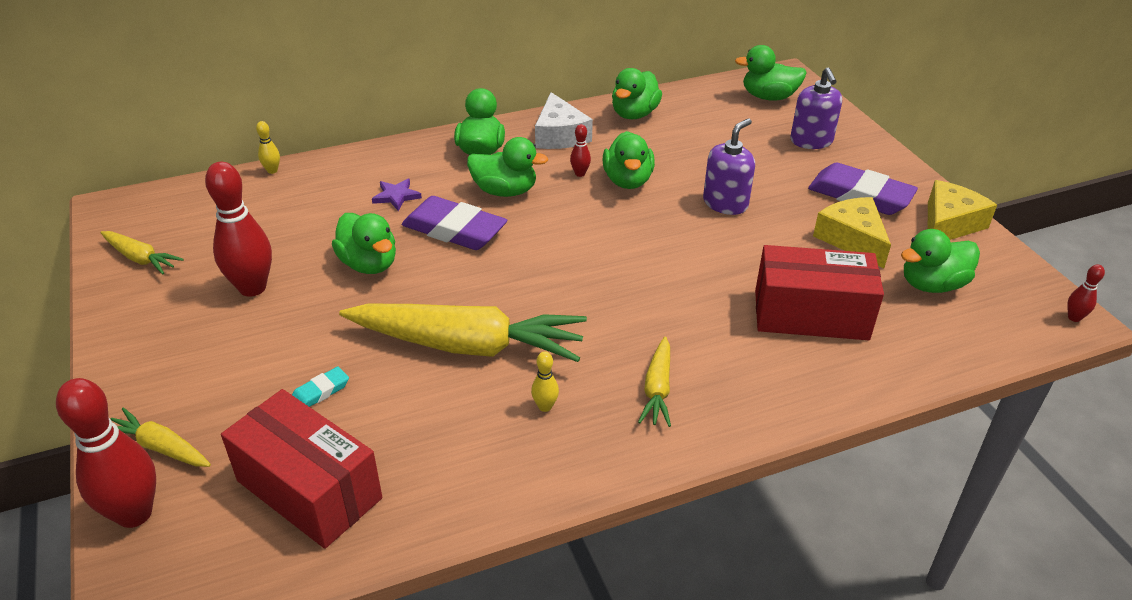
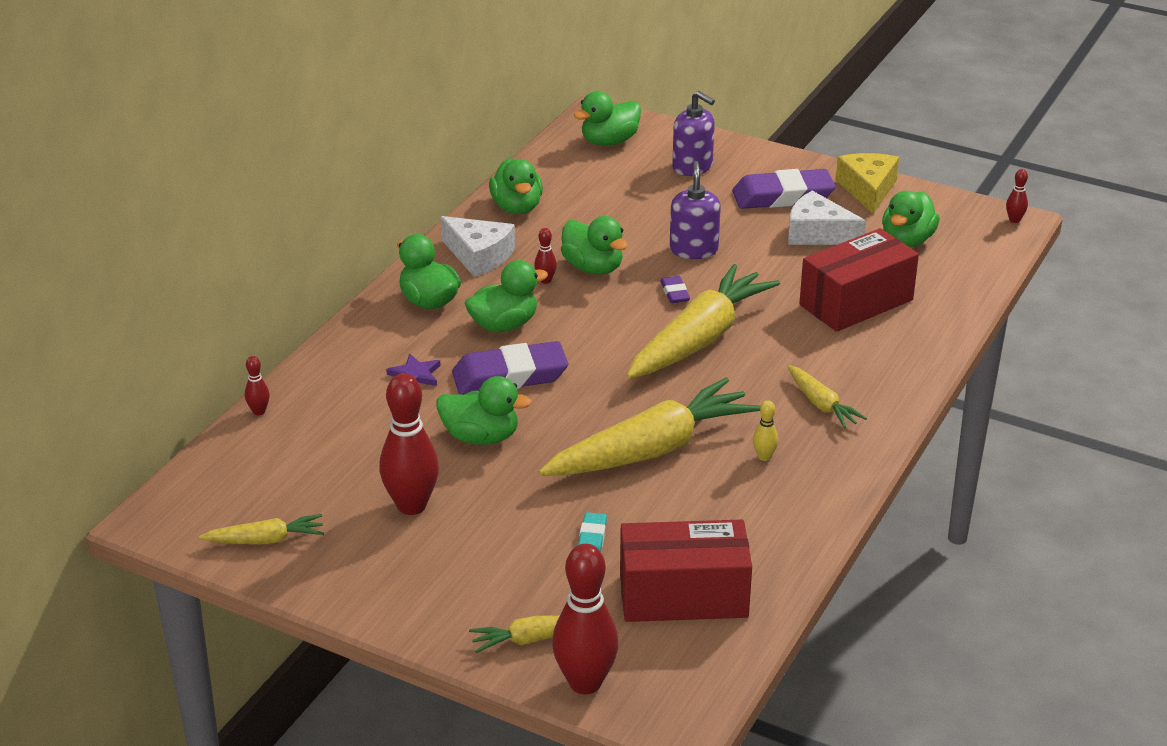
camera: 40 degrees left, 5 degrees down
yellow bowling pin [256,121,280,174] -> red bowling pin [245,356,270,415]
yellow cheese [813,197,891,268] -> white cheese [788,191,866,245]
none -> yellow carrot [626,264,780,379]
none -> purple eraser [660,276,690,303]

